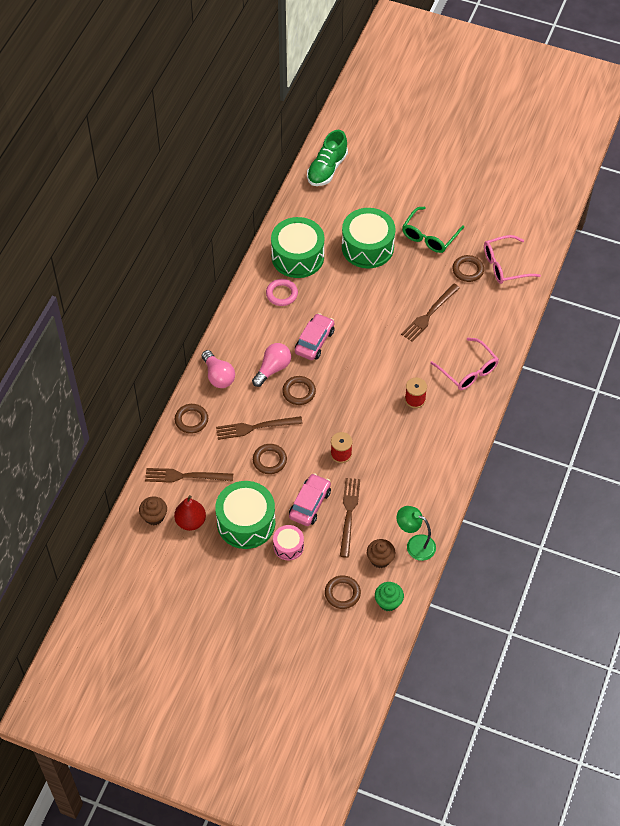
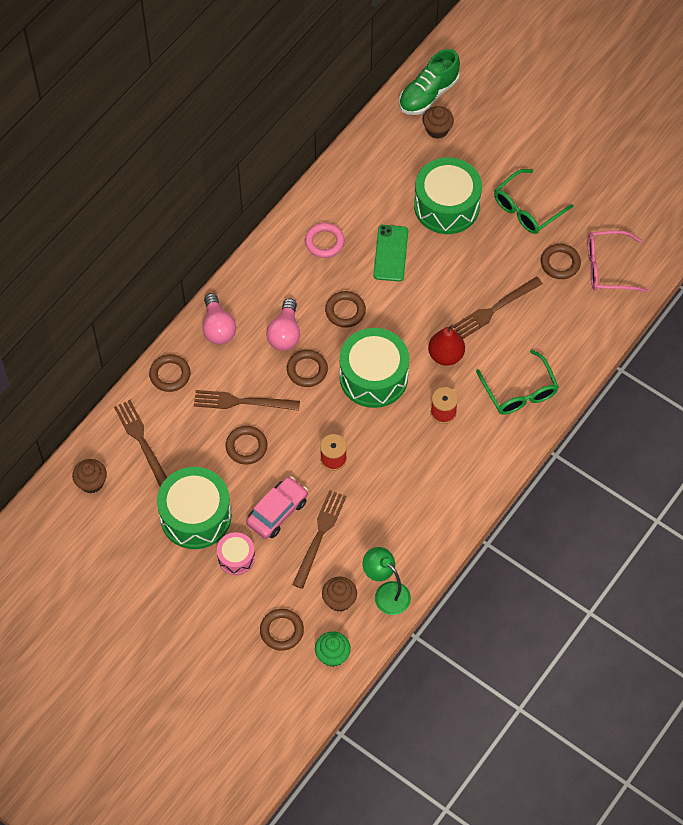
camera: 15 degrees right, 5 degrees up
brown fork [145,468,233,483] -> brown fork turned 45 degrees clockwise [114,400,167,487]
red pear [174,495,206,531] -> red pear moved to [428,325,465,366]
pink light bulb [252,343,291,387] -> pink light bulb turned 135 degrees clockwise [266,298,300,351]
green drum [271,217,324,278] -> green drum moved to [339,328,409,408]
pink car [295,313,335,360] -> brown ring [325,291,366,328]
pink glasses [430,338,499,390] -> green glasses [476,350,559,415]
none -> green phone [373,225,408,282]
none -> brown cupcake [423,106,454,139]

